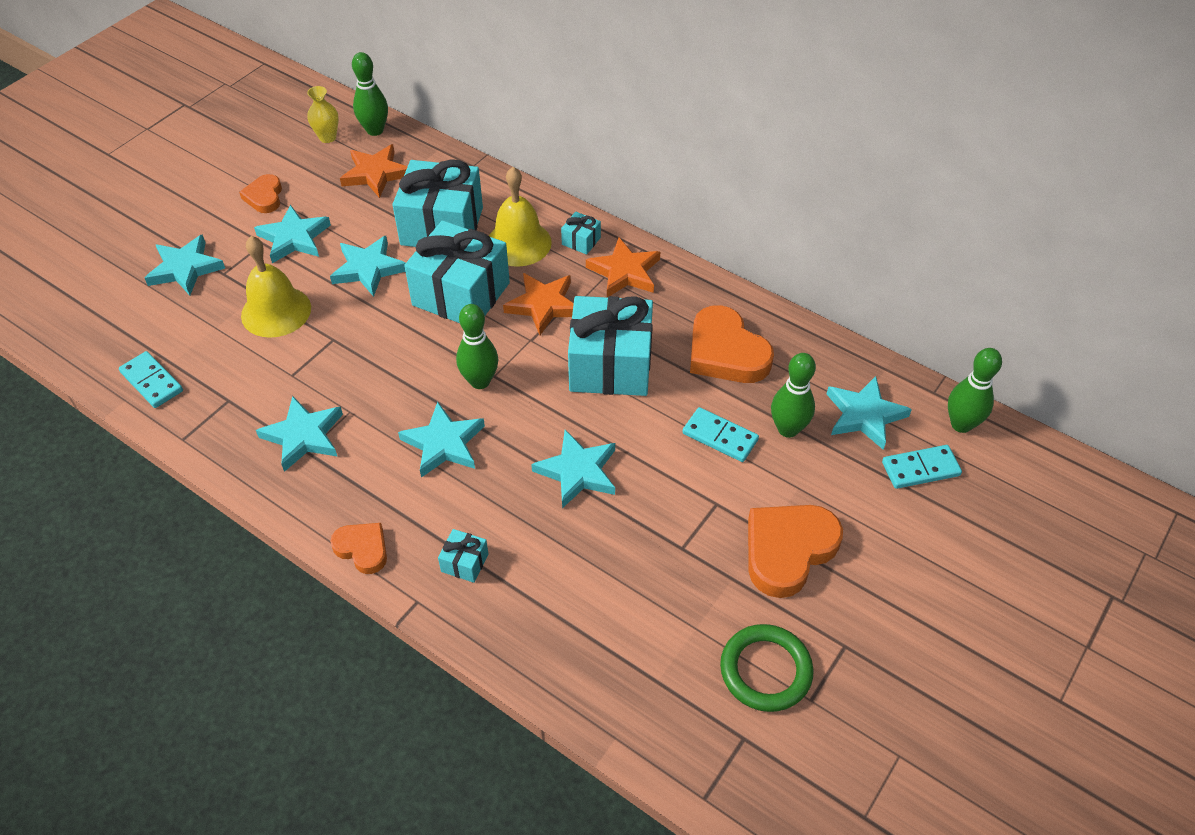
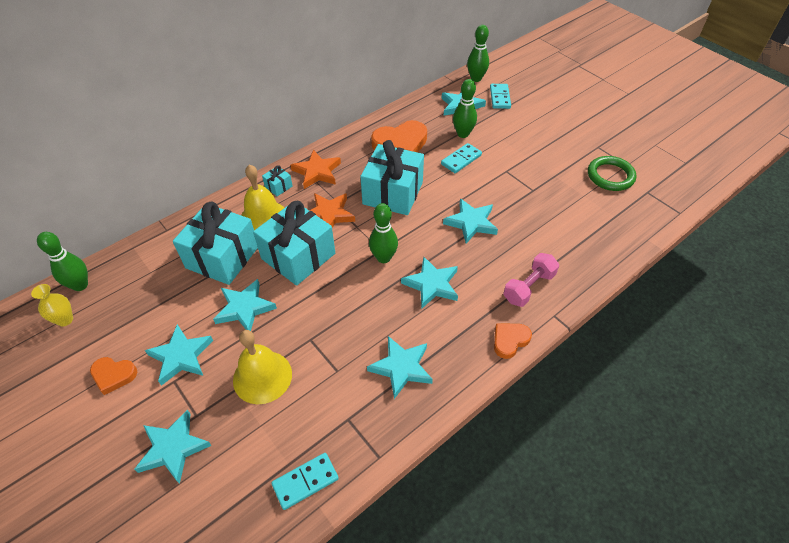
camera: 75 degrees left, 0 degrees up
orange star [340,144,407,198] -> none
turquoise gift [438,529,488,583] -> pink dumbbell [504,253,559,307]
orange heart [748,505,843,598] -> none

